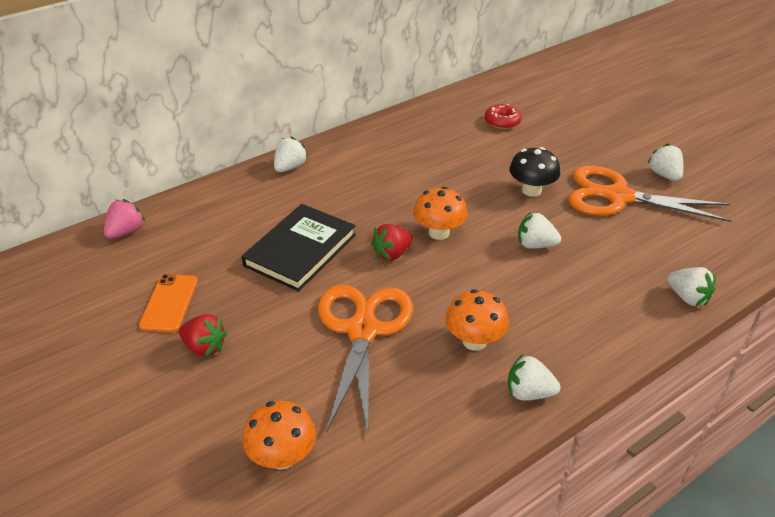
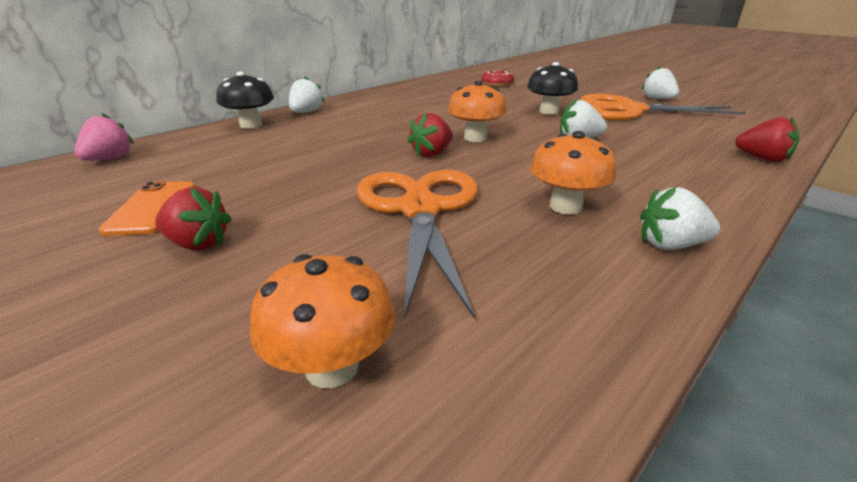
camera: 10 degrees left, 10 degrees down
black book [242,204,356,291] -> none
white strawberry [668,267,716,306] -> red strawberry [735,117,800,162]
none -> black mushroom [216,72,274,129]

